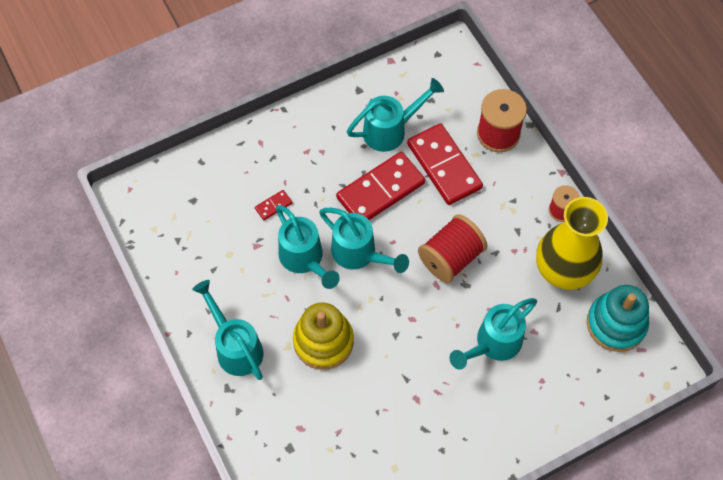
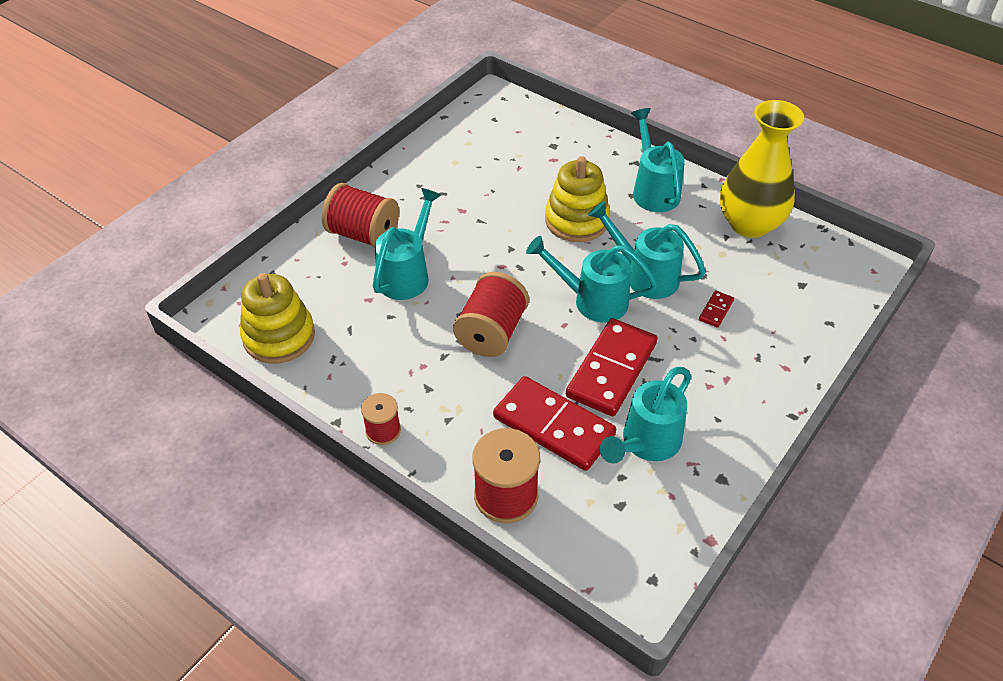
camera: 155 degrees right, 15 degrees down
turquoise watering can [192,280,263,380] -> turquoise watering can turned 135 degrees counterclockwise [631,108,685,212]
yellow vase [536,197,608,290] -> yellow vase moved to [720,100,804,238]
turquoise stacking toy [587,285,649,352] -> yellow stacking toy [240,273,315,364]
none -> red spool [322,183,399,248]

